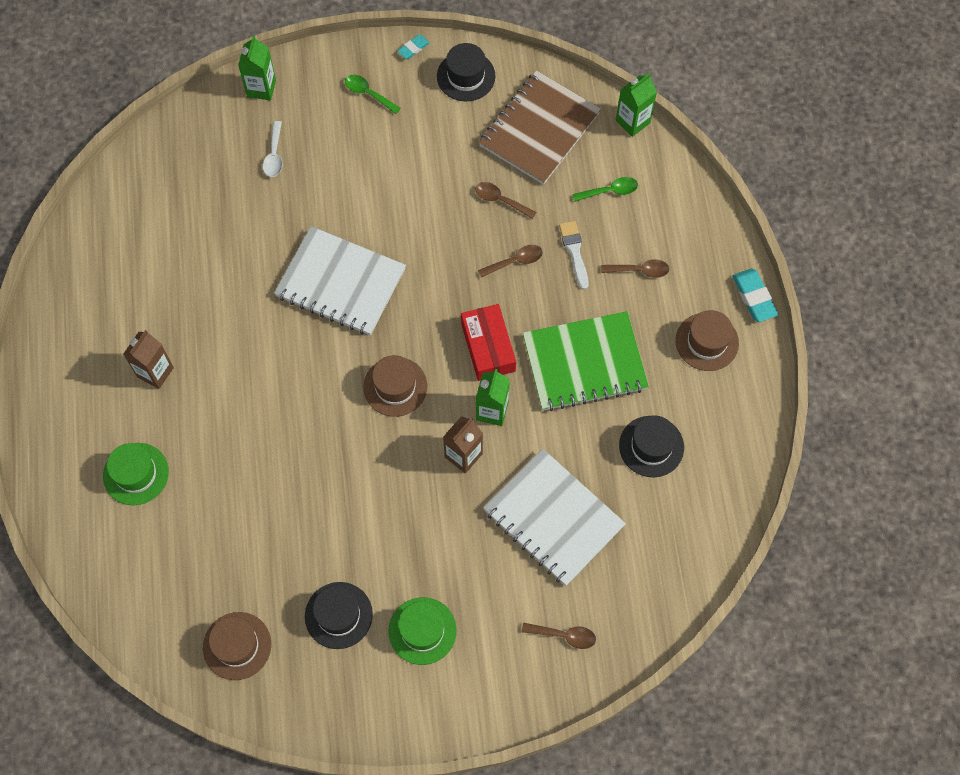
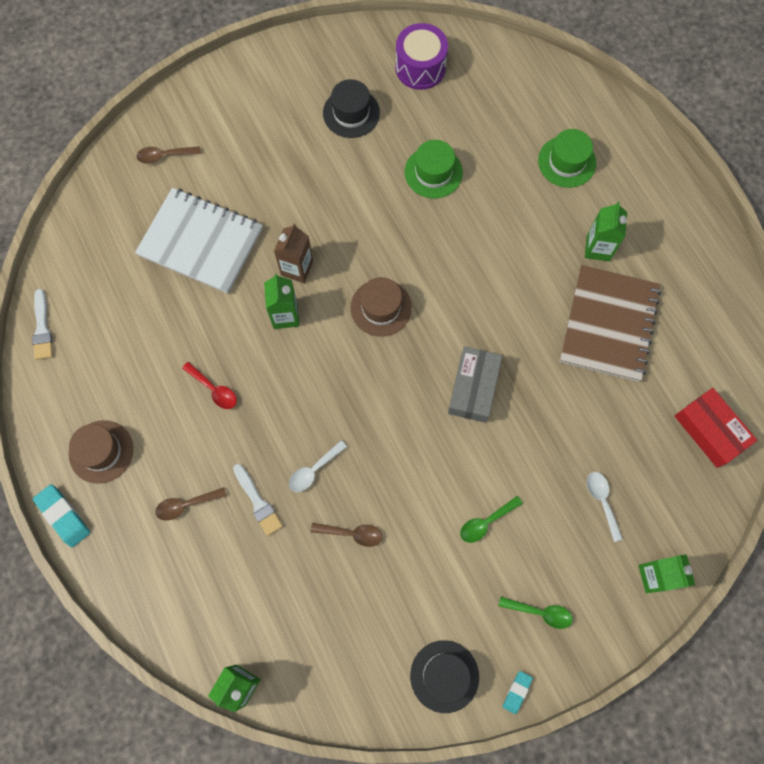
camera: 160 degrees right, 5 degrees up
brown carton [123,330,174,389] -> green carton [585,202,627,261]
brown hat [203,612,271,680] -> purple drum [395,23,448,90]
white notebook [274,226,406,336] -> grey box [448,346,502,423]
green hat [389,597,457,665] -> green hat moved to [405,140,463,199]
red box [461,304,516,381] -> red box moved to [674,388,757,468]
brown spoon [478,245,543,278] -> white spoon [289,440,347,492]
brown notebook [479,70,601,185] -> brown notebook moved to [559,265,661,382]
green notebook [523,311,649,411] -> red spoon [182,362,237,409]
green spoon [572,177,638,202] -> green spoon moved to [460,496,523,543]
black hat [619,415,684,477] -> none
none -> white brush [32,289,53,360]

